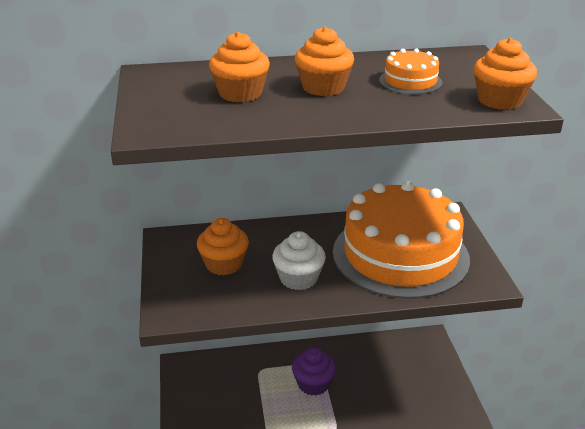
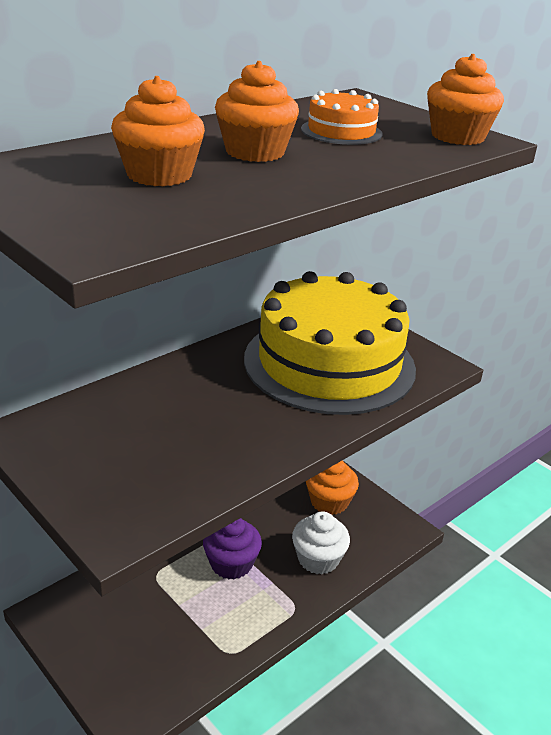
camera: 35 degrees left, 0 degrees up
orange cupcake [197,218,249,275] -> orange cupcake moved to [306,460,359,515]
white cupcake [272,231,326,290] -> white cupcake moved to [292,511,350,574]
orange cake [333,181,470,299] -> yellow cake [244,271,416,415]

